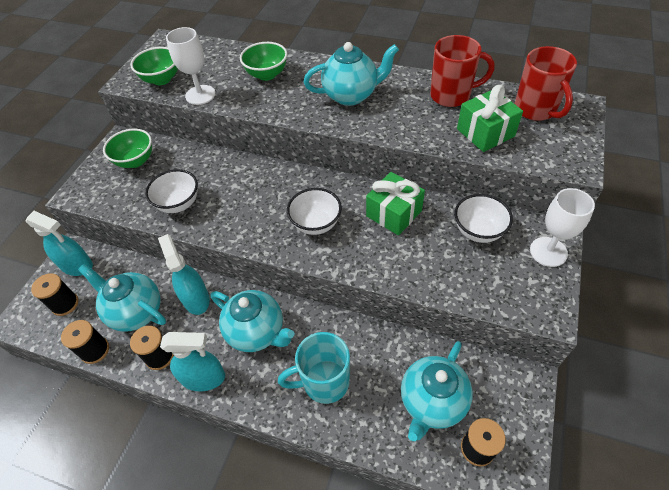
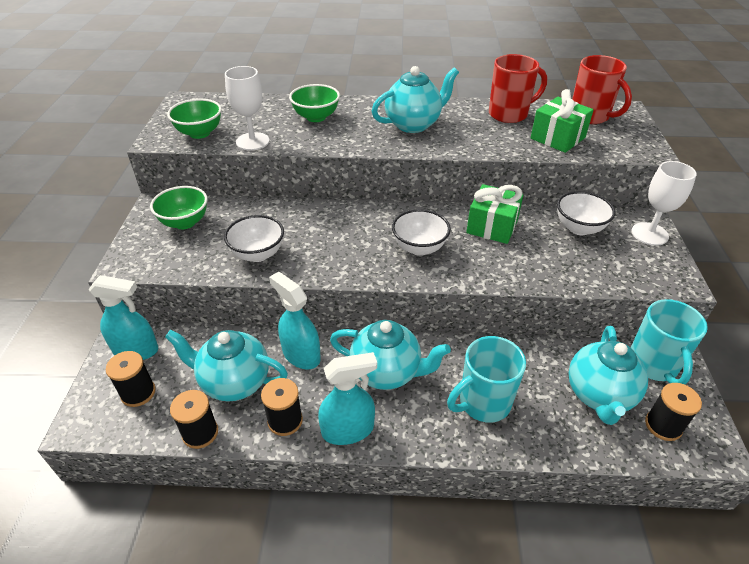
camera: 20 degrees left, 10 degrees down
none -> turquoise mug [631,299,708,384]

